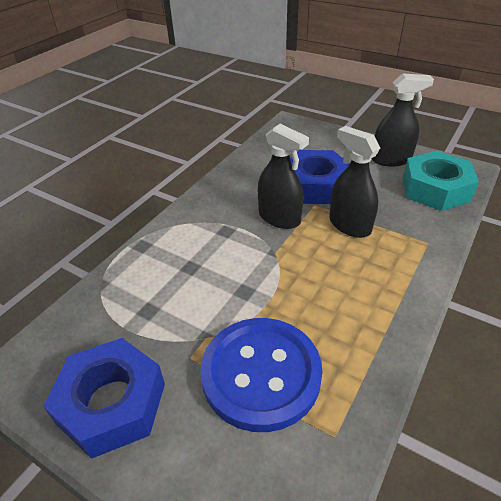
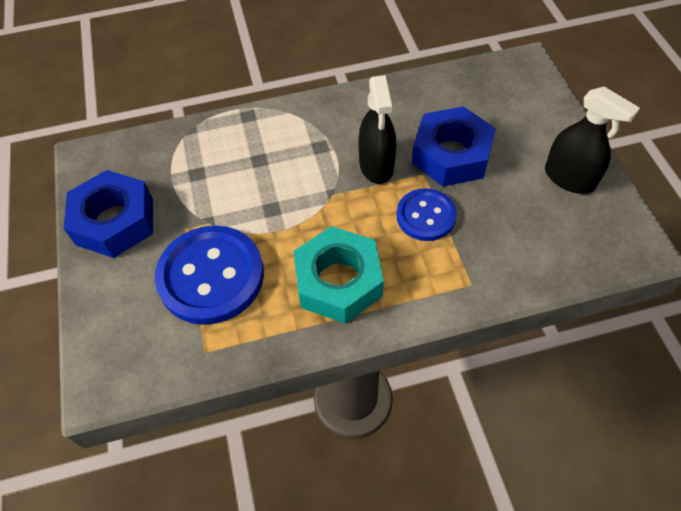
camera: 45 degrees right, 15 degrees up
black spray bottle [329,126,380,238] -> blue button [396,188,457,241]
turquoise nut [403,151,479,211] -> turquoise nut moved to [293,226,384,324]

